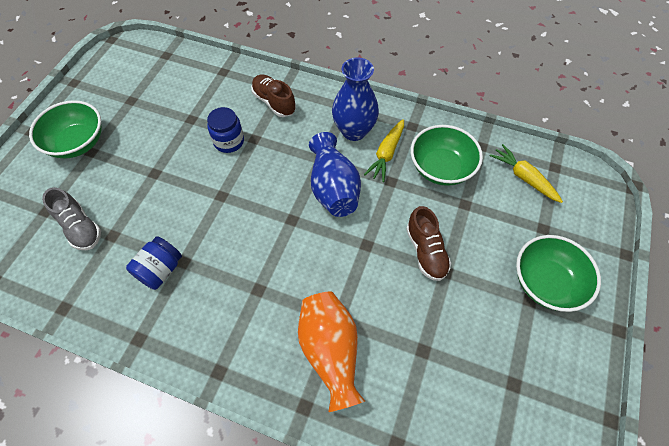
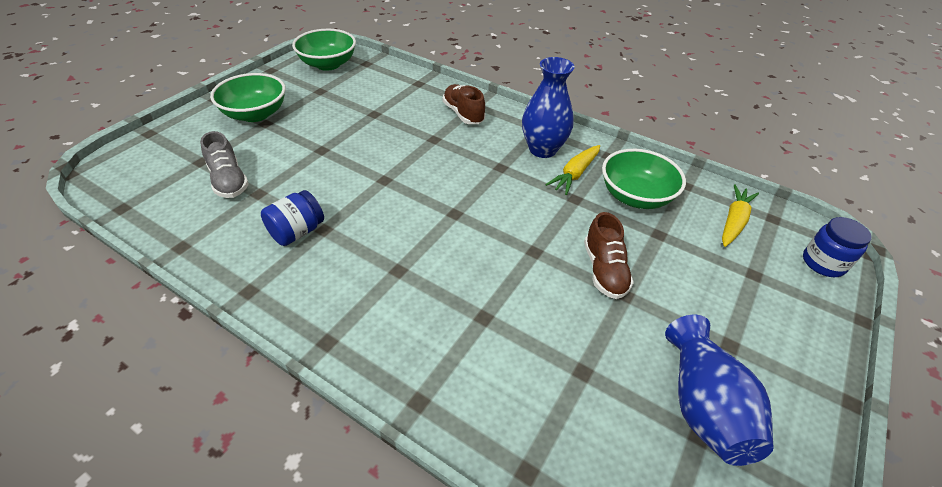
camera: 10 degrees right, 15 degrees down
blue jar [207,107,244,153] -> blue jar moved to [803,217,872,277]
orange vase [298,291,365,412] -> none
blue vase [309,132,361,217] -> blue vase moved to [665,315,774,466]
yellow carrot [490,144,563,203] -> yellow carrot turned 60 degrees clockwise [722,184,759,247]
green bowl [516,235,601,312] -> green bowl moved to [292,29,356,71]

